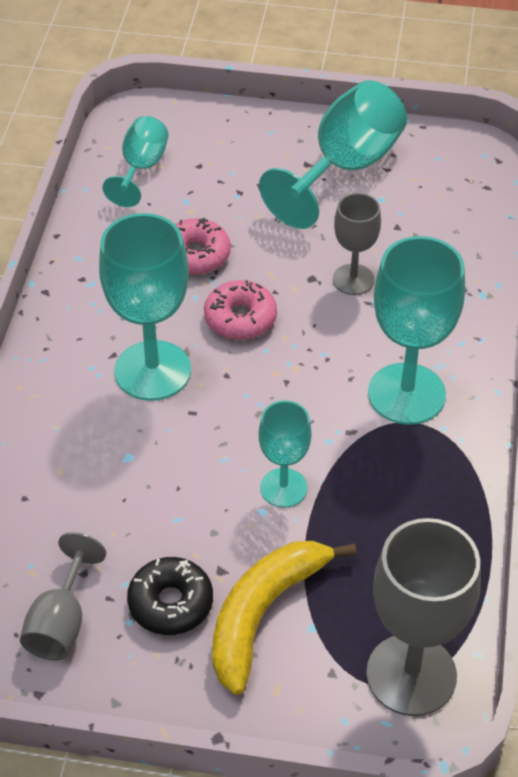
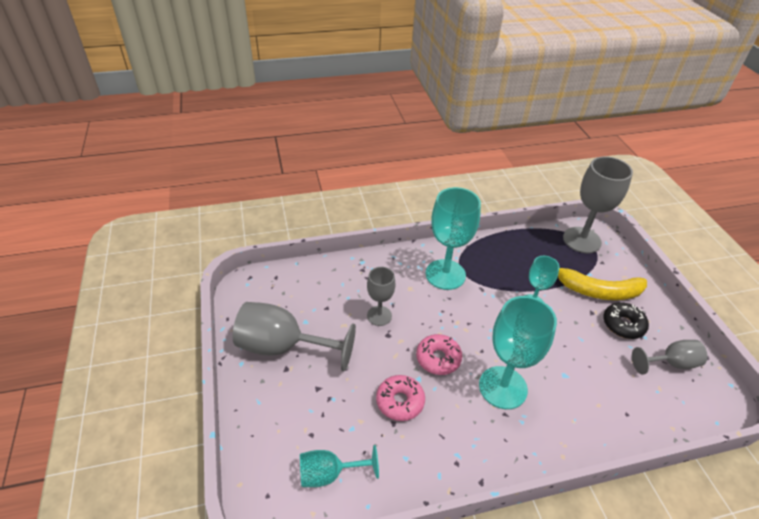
camera: 115 degrees left, 5 degrees down
turquoise goblet [259,80,407,229] -> grey goblet [233,302,356,371]

